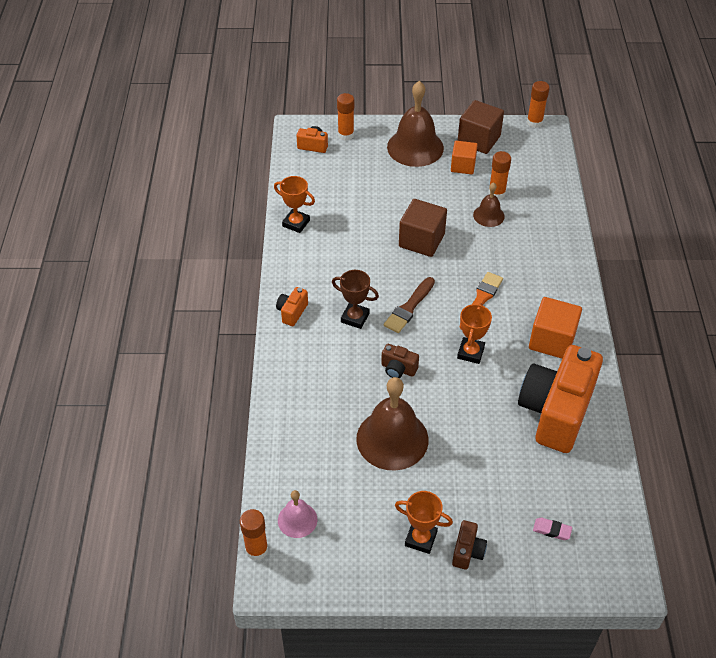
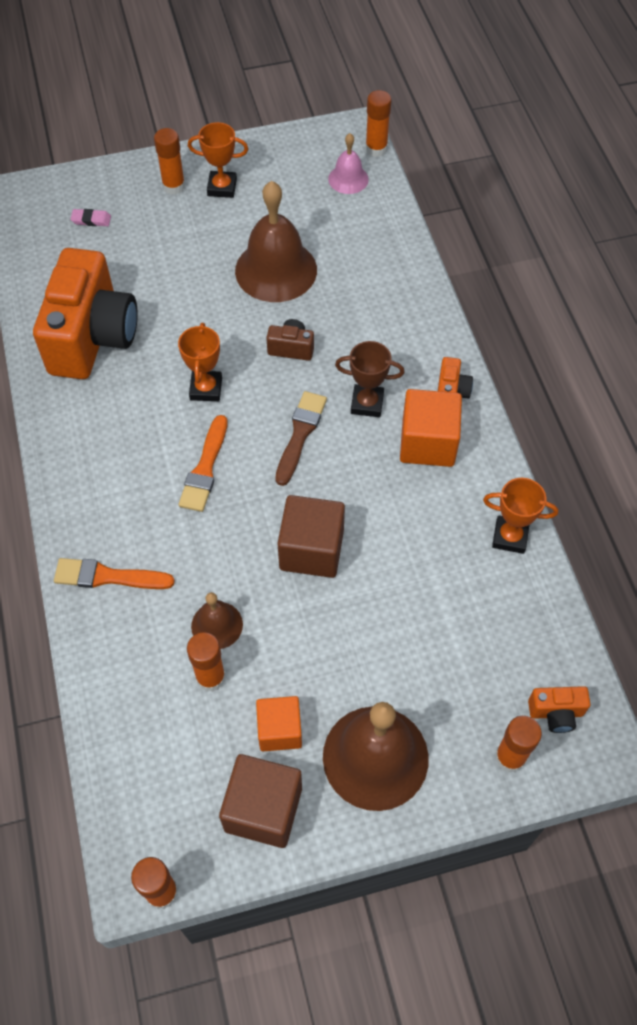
camera: 165 degrees right, 10 degrees up
brown camera [452,520,487,570] -> orange glue stick [154,128,185,195]
orange cube [529,297,582,359] -> orange cube moved to [400,389,462,467]
none -> orange brush [54,558,175,589]

